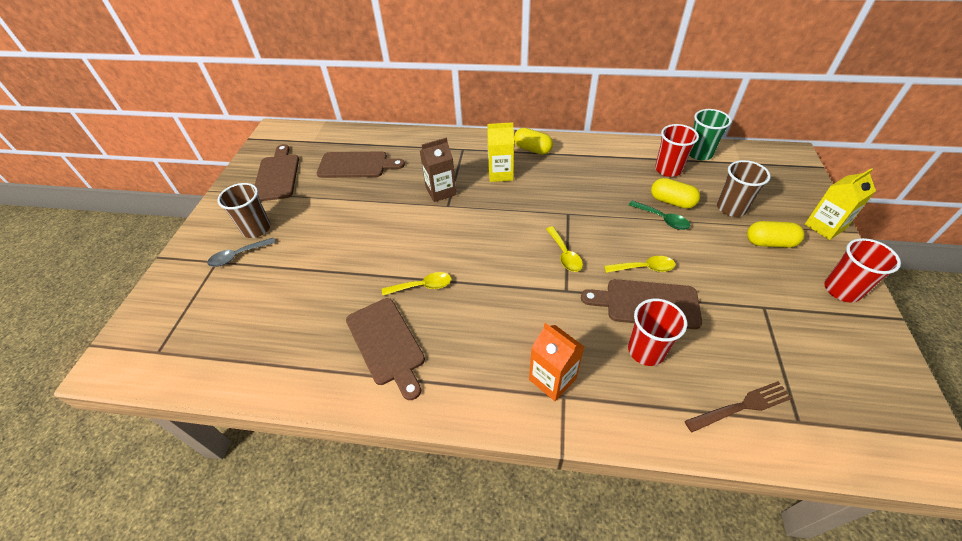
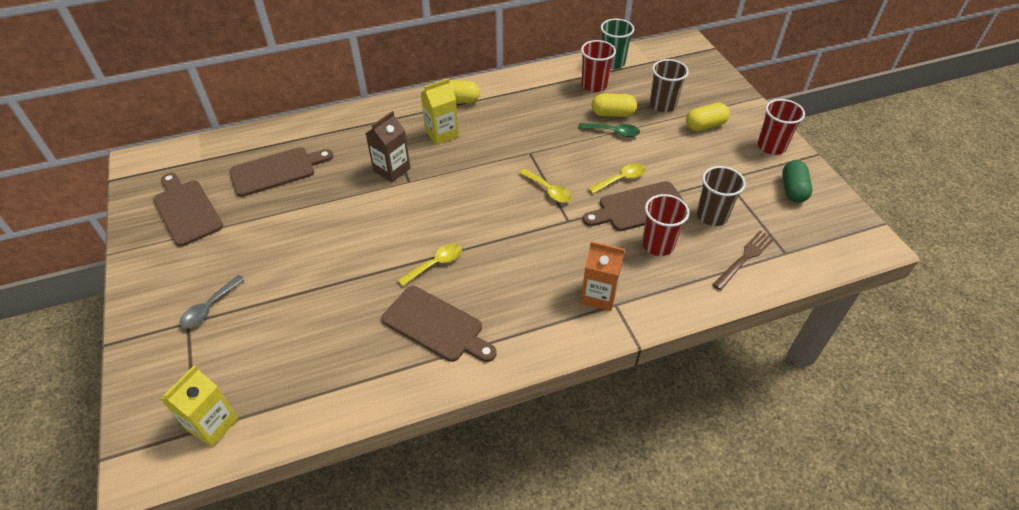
camera: 30 degrees left, 0 degrees up
brown cup [217,183,271,238] -> brown cup moved to [697,166,746,226]
yellow carton [805,168,876,240] -> yellow carton moved to [161,365,238,447]
none -> green capsule [782,160,812,203]

